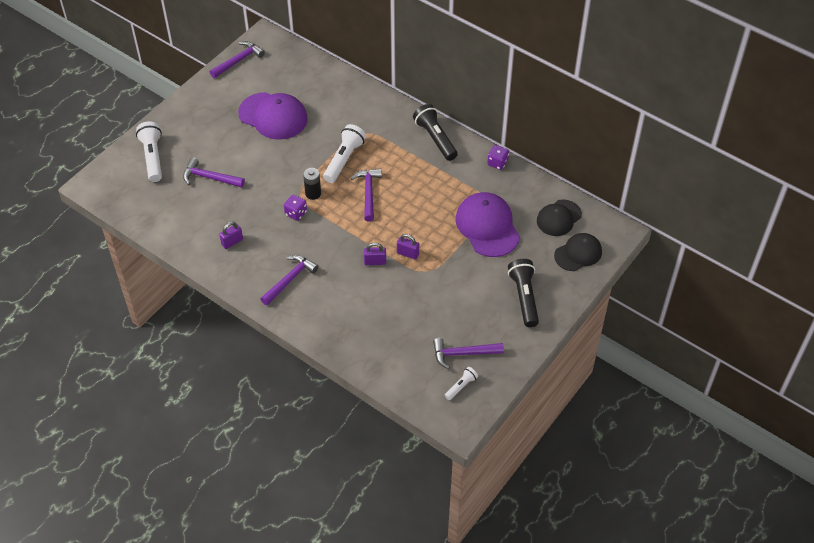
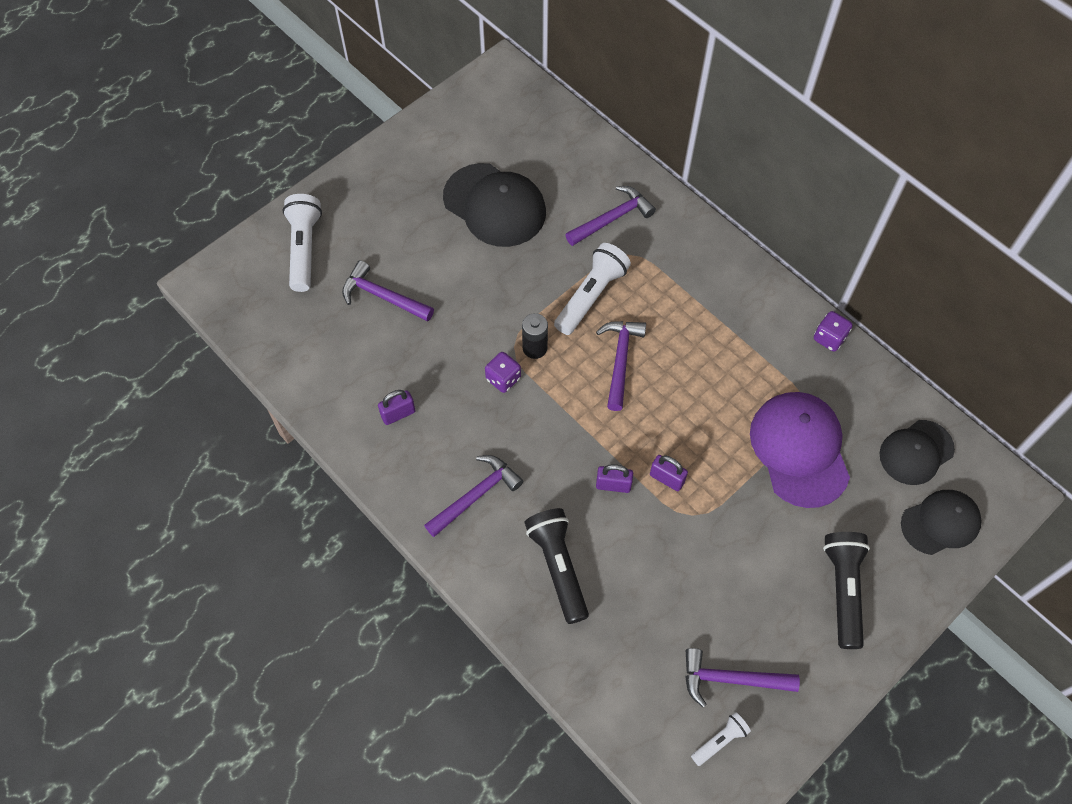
camera: 10 degrees right, 10 degrees up
purple hammer [210,41,265,78] -> purple hammer moved to [565,186,656,246]
purple cap [238,92,308,140] -> black cap [443,163,546,247]
black flashlight [413,104,458,161] -> black flashlight moved to [524,508,589,624]

